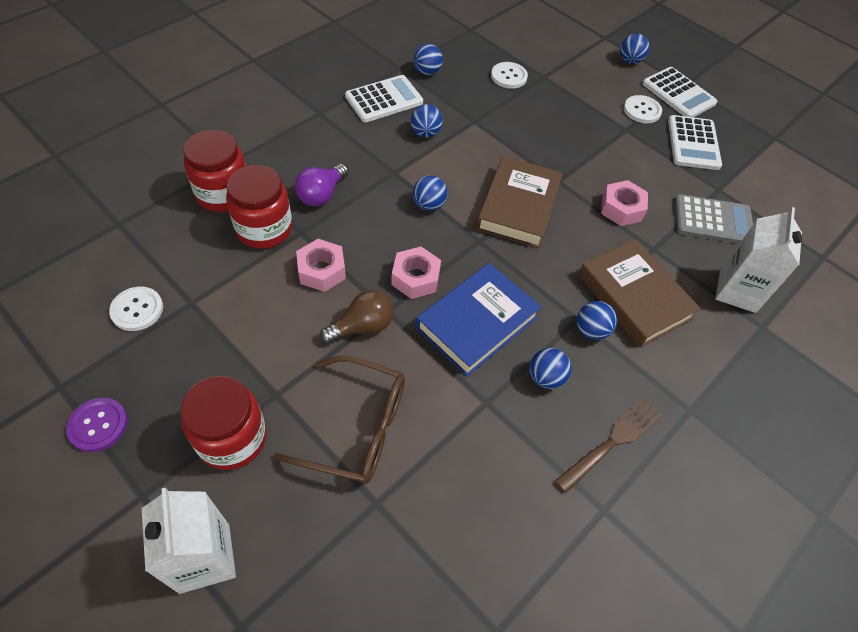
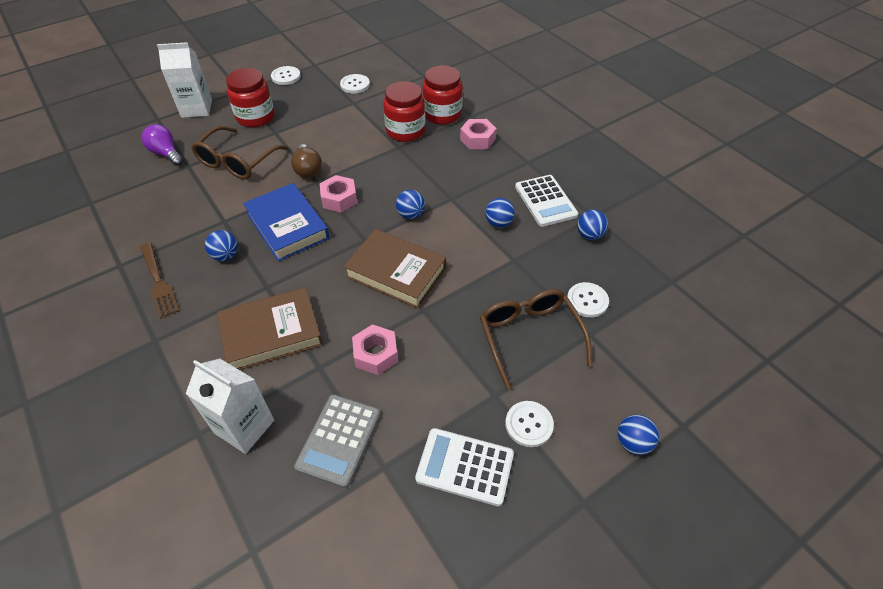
camera: 105 degrees right, 5 degrees down
purple button [66,398,128,452] -> white button [271,66,301,85]
purple light bulb [295,164,349,206] -> purple light bulb moved to [141,124,183,166]
pink nut [296,239,346,292] -> pink nut moved to [460,119,497,149]
blue ball [577,301,617,340] -> none
white calculator [642,67,717,117] -> none
none -> brown glasses [480,289,592,390]

